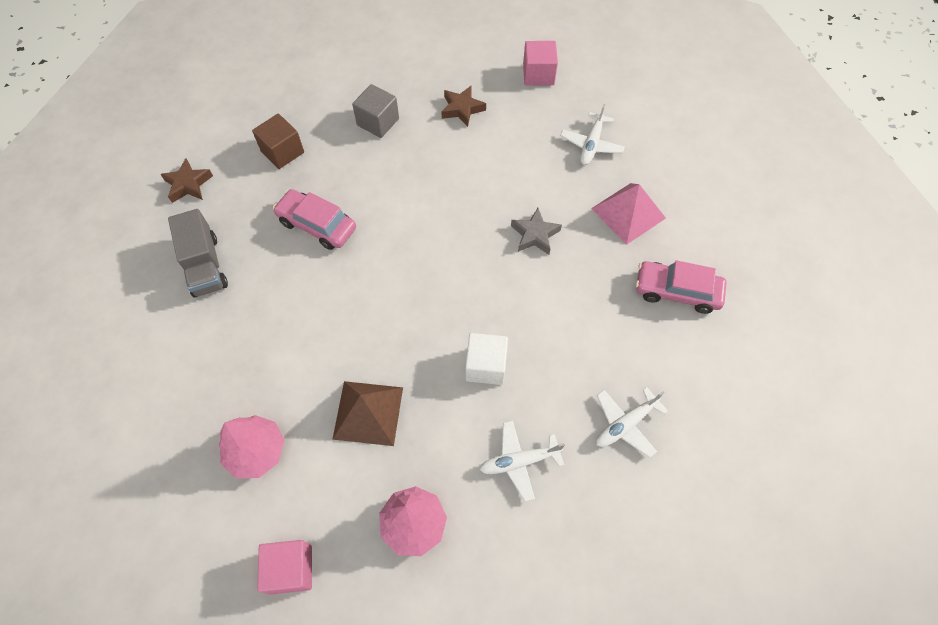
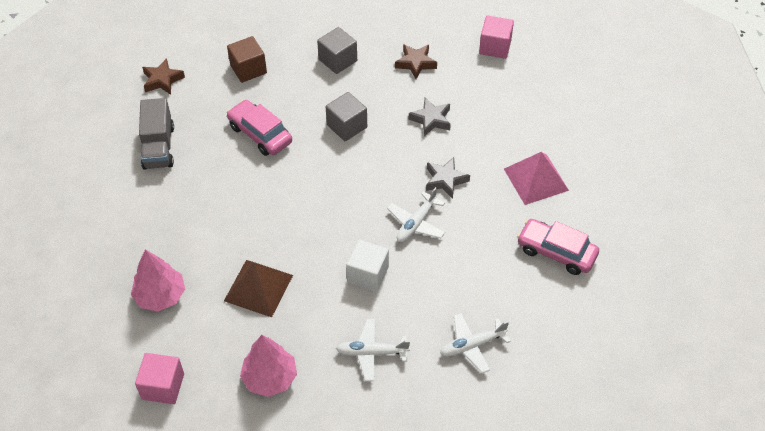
camera: 15 degrees right, 10 degrees down
white plane [560,104,625,165] -> white plane moved to [387,187,445,242]
none -> grey cube [326,92,367,141]
none -> grey star [409,98,451,136]

